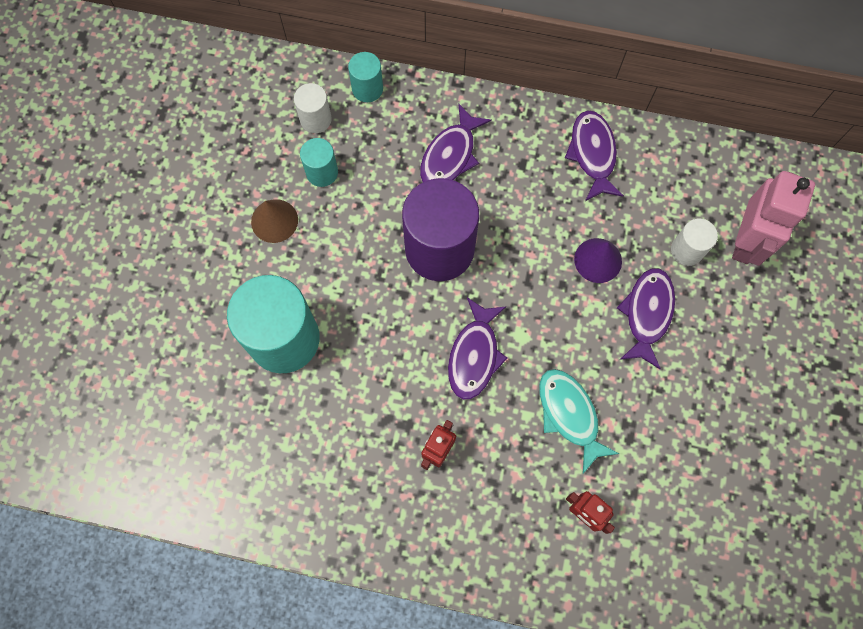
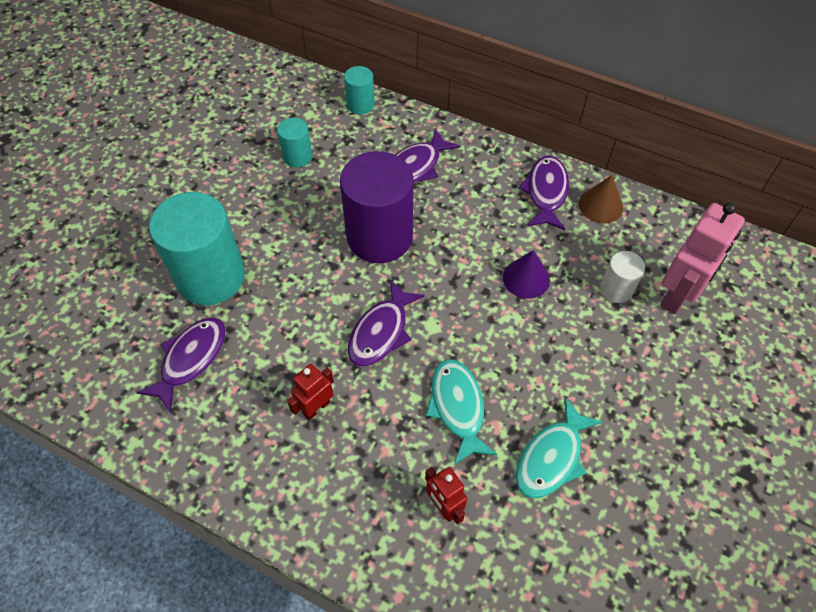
camera: 15 degrees right, 15 degrees down
brown cone [251,199,298,243] -> brown cone moved to [579,175,623,223]
white cylinder [294,83,332,133] -> none
purple fish [617,268,675,369] -> purple fish moved to [136,317,226,413]
none -> turquoise fish [516,397,603,498]

